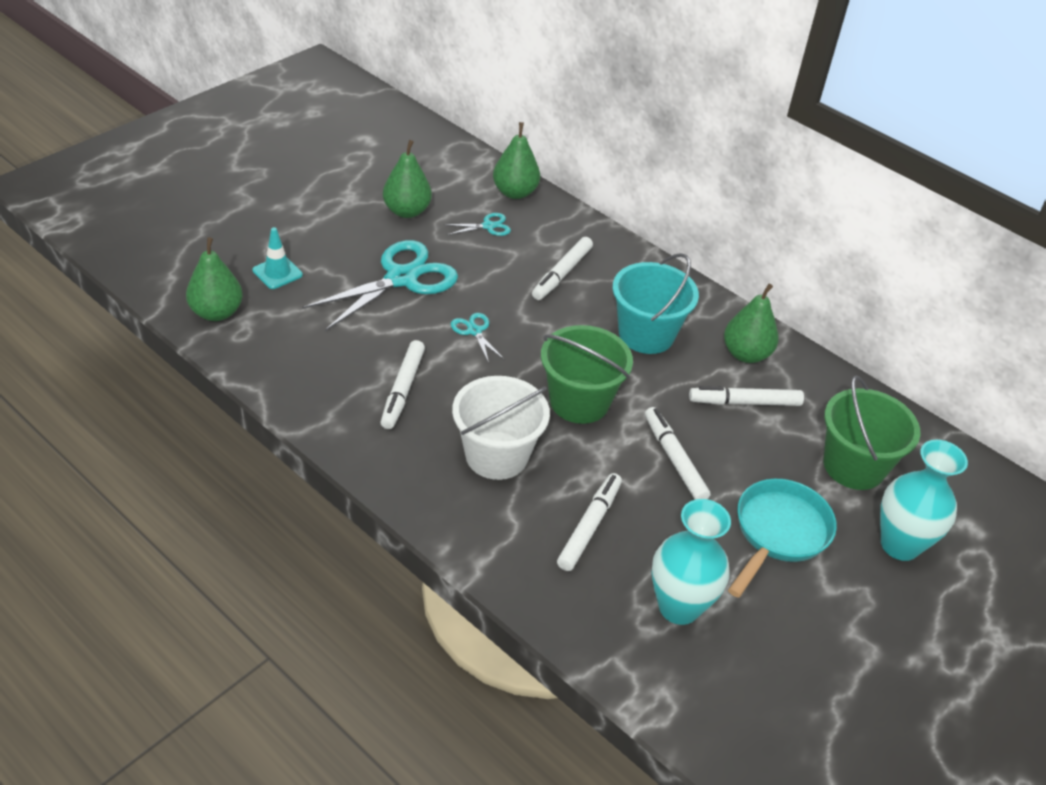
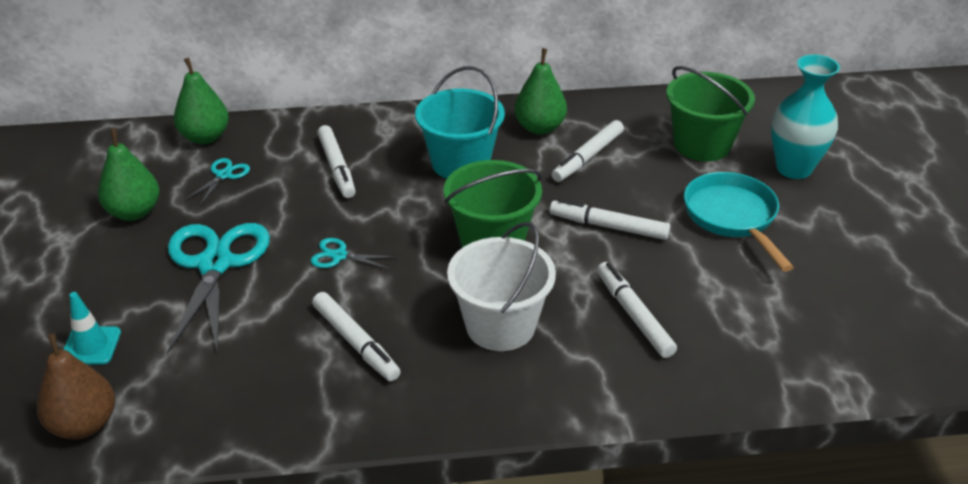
camera: 45 degrees left, 5 degrees down
green pear [186,237,243,321] -> brown pear [37,334,115,439]
turquoise vase [652,499,731,625] -> none

